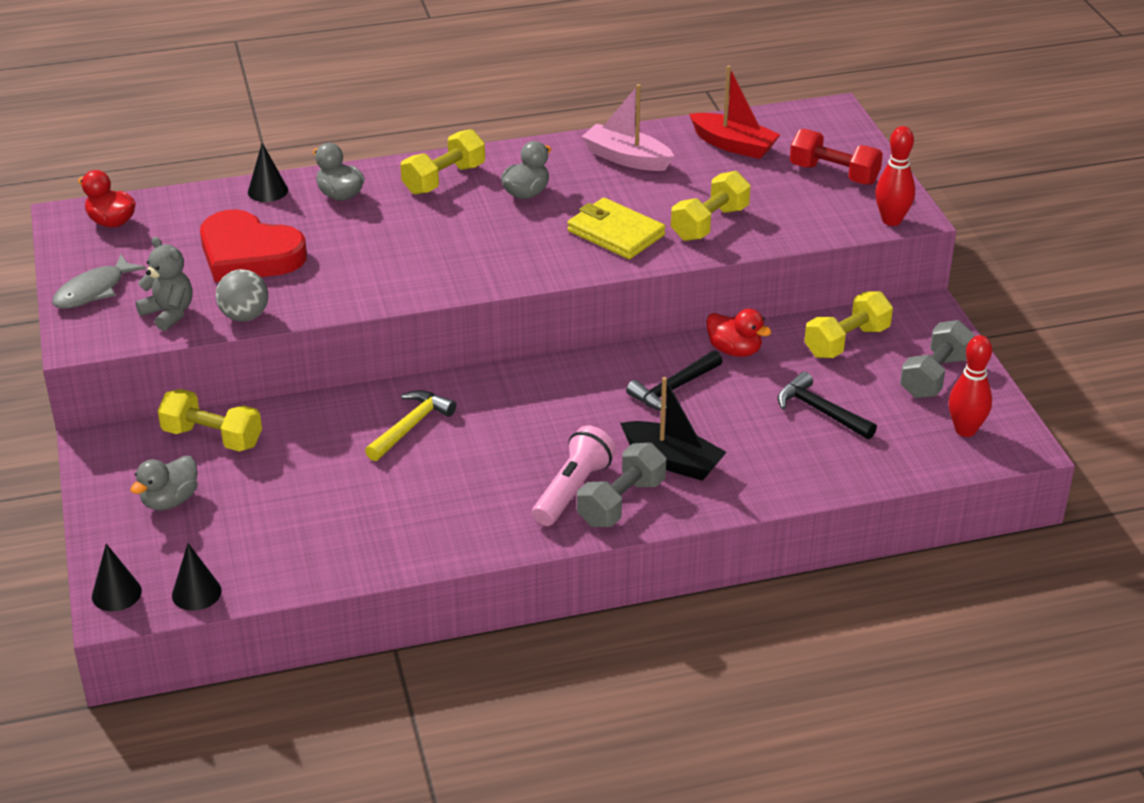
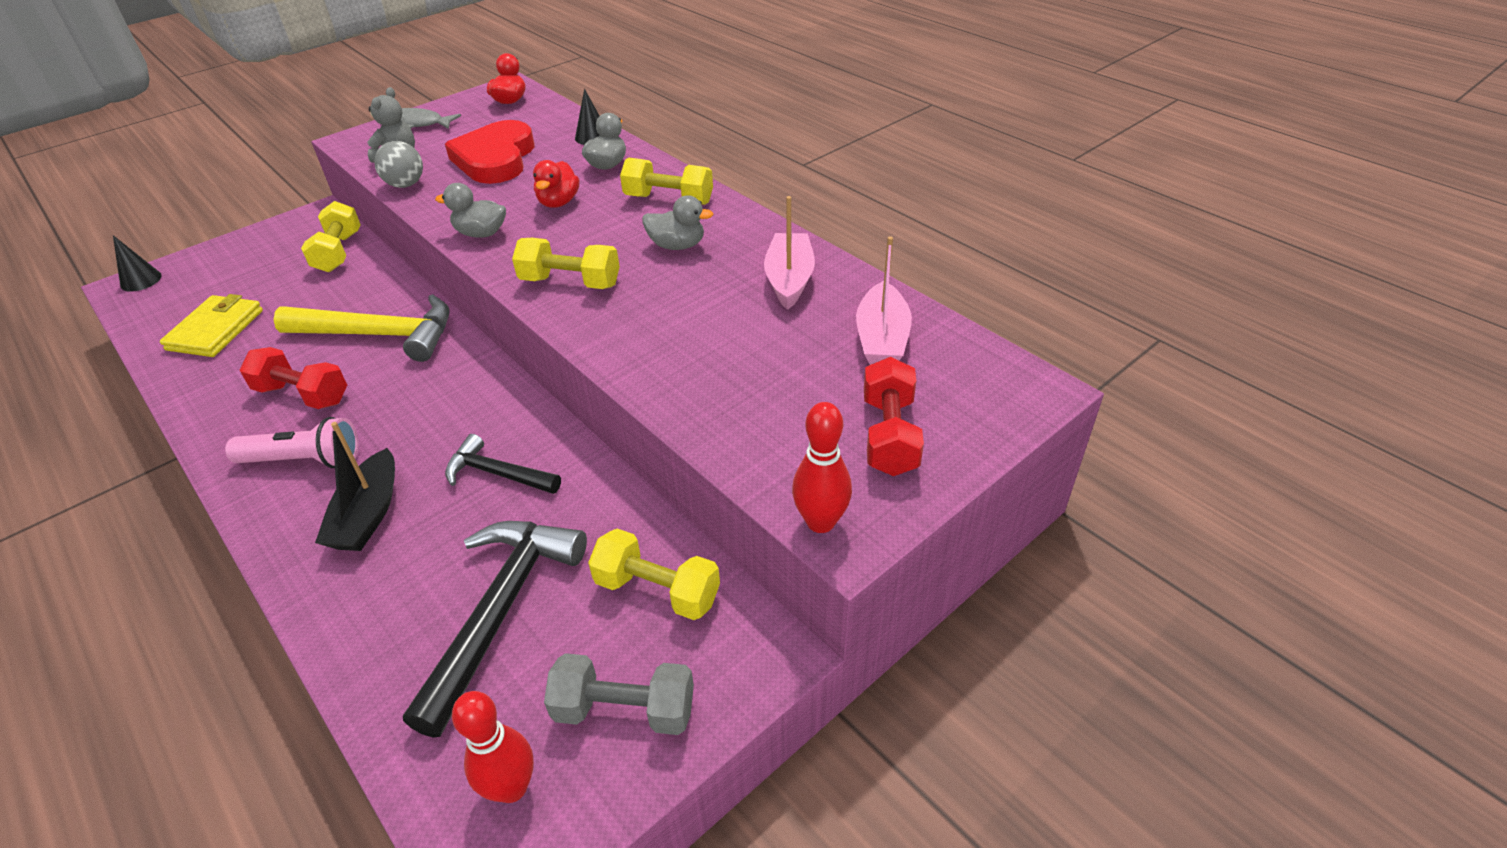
camera: 65 degrees right, 5 degrees up
grey duck [130,456,198,510] -> grey duck moved to [435,183,506,238]
black cone [172,543,222,611] -> none
yellow hammer [365,390,456,461] -> yellow hammer [273,294,450,362], size x1.72
yellow wallet [568,198,665,259] -> yellow wallet moved to [160,294,263,357]
grey dumbbell [577,443,666,527] -> none
yellow dumbbell [671,171,751,241] -> yellow dumbbell moved to [512,238,620,289]
red boat [689,65,781,159] -> pink boat [856,236,912,365]
red duck [706,309,772,357] -> red duck moved to [533,160,579,208]
black hammer [777,372,877,439] -> black hammer [403,521,587,738], size x1.72
none -> red dumbbell [240,347,347,409]

